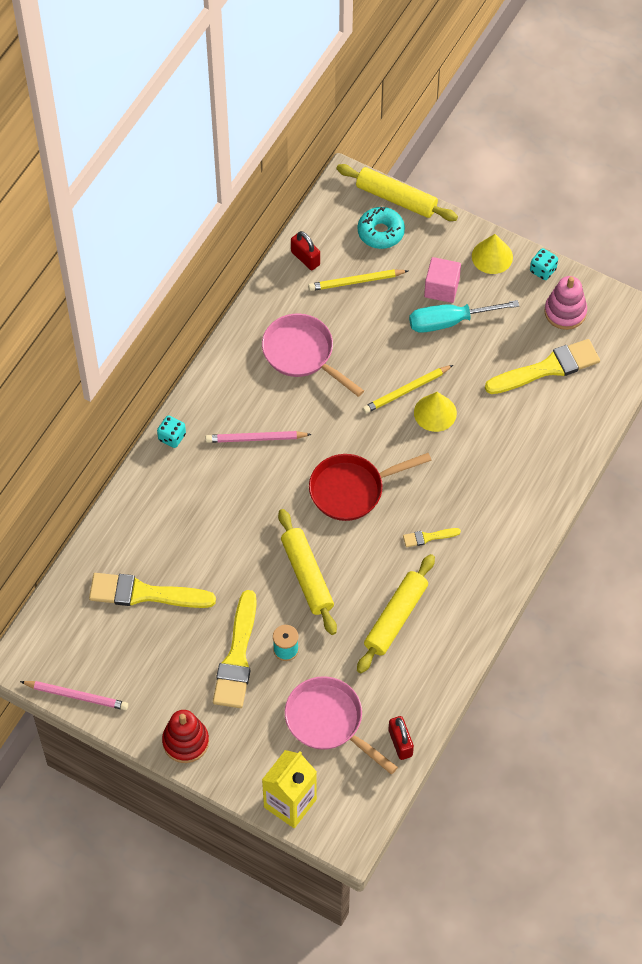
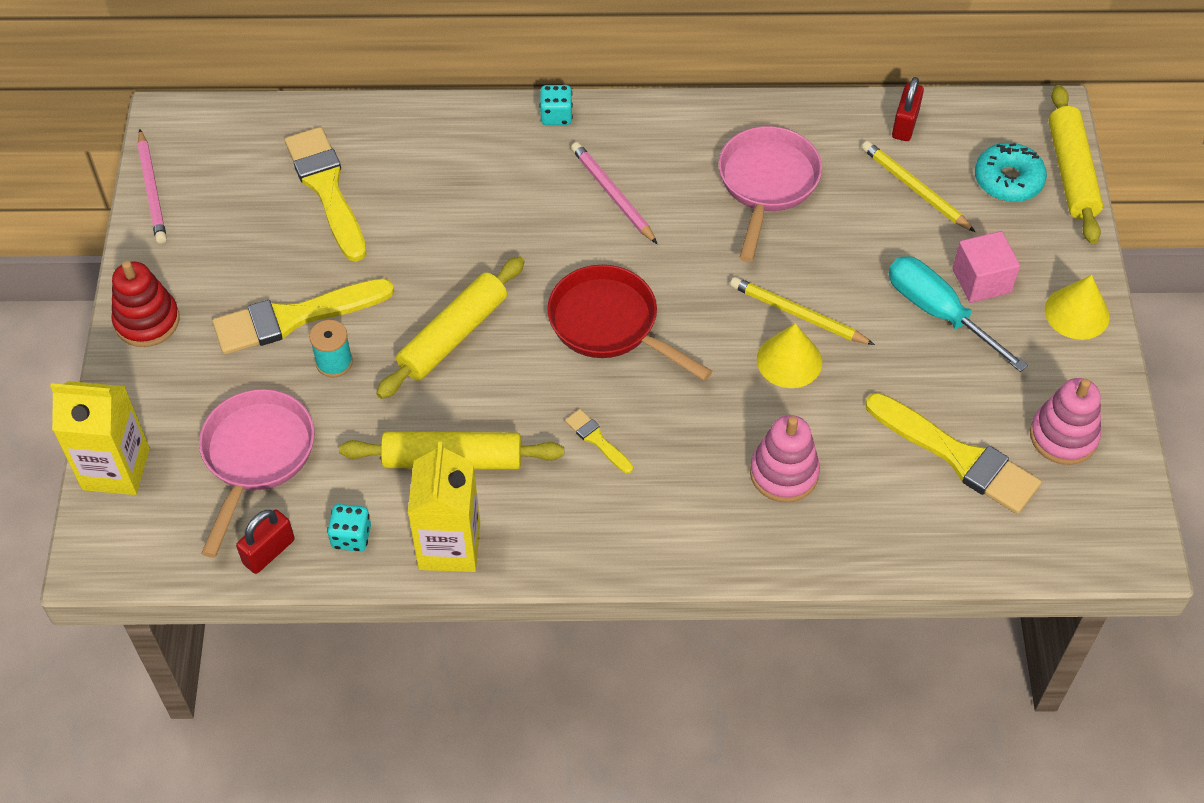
camera: 60 degrees right, 5 degrees down
turquoise dice [530,248,558,280] -> turquoise dice moved to [327,504,371,552]
none -> yellow carton [408,441,480,572]
none -> pink stacking toy [750,415,820,503]

